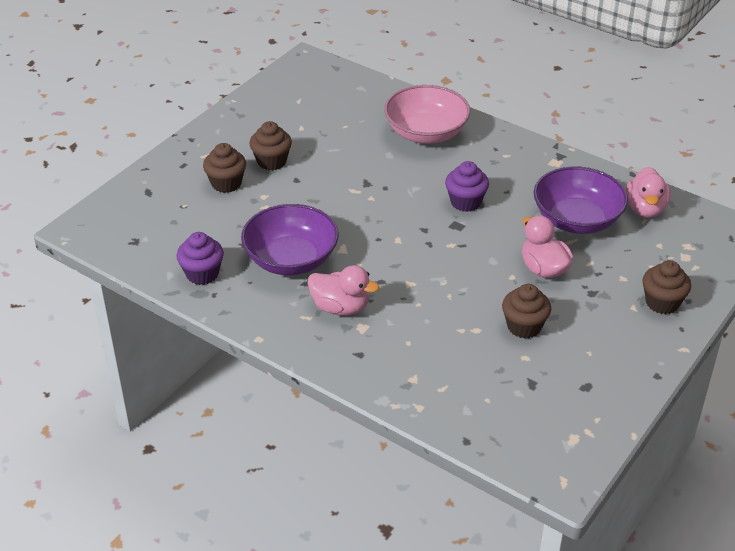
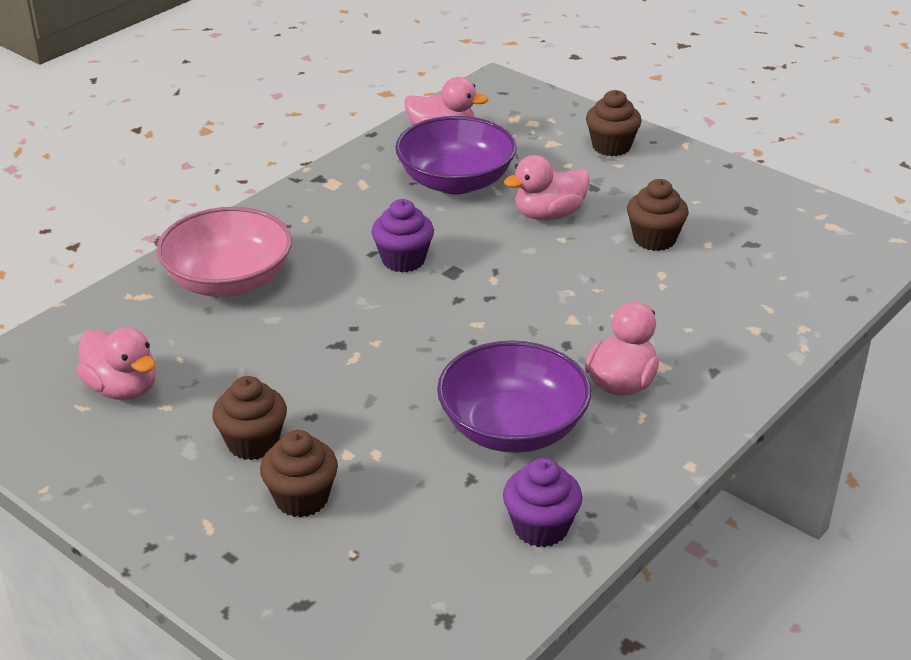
camera: 85 degrees left, 5 degrees down
none -> pink duck [76,327,156,400]

